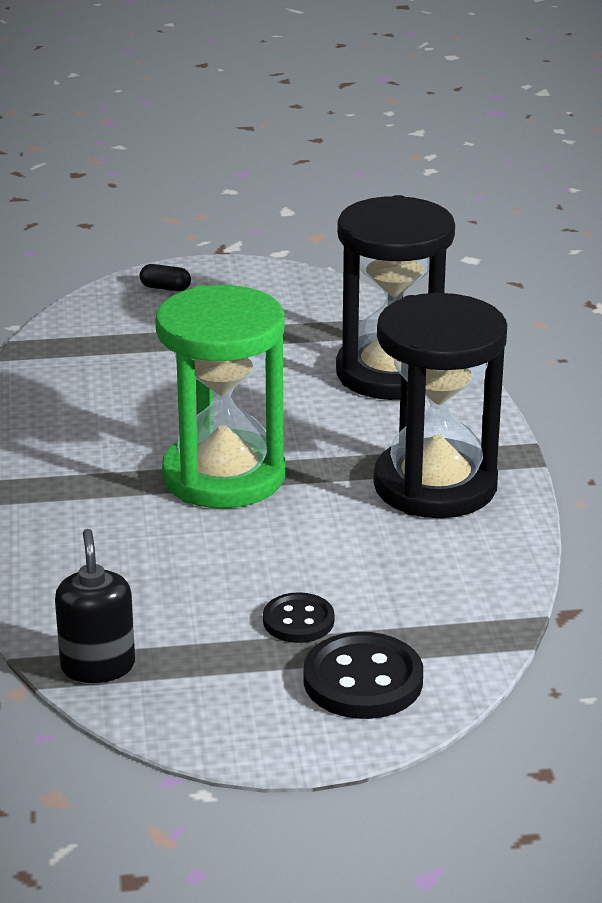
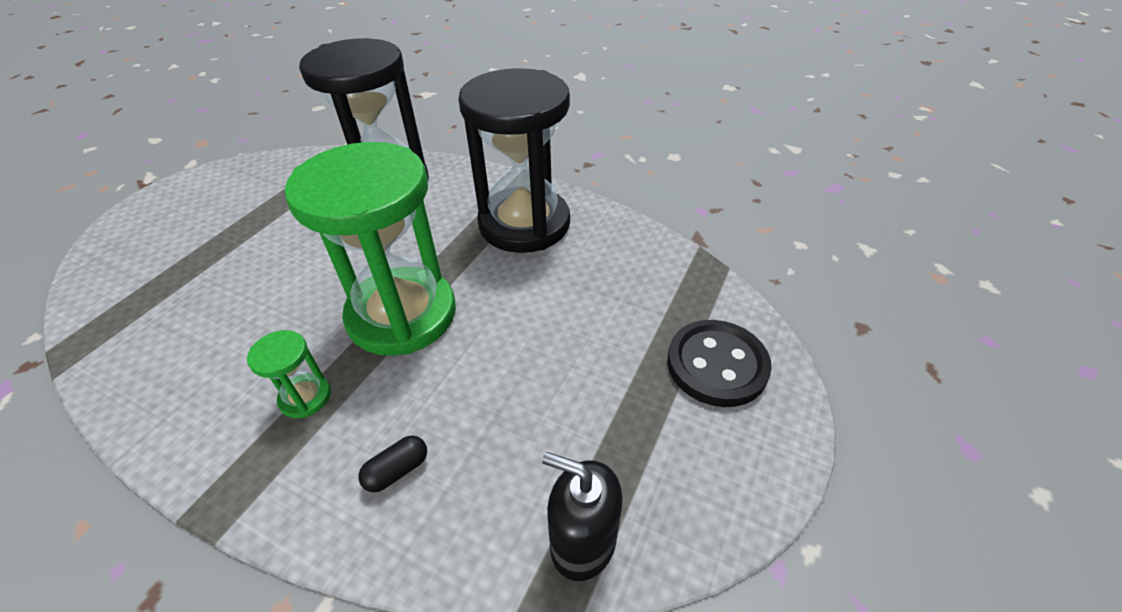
camera: 55 degrees left, 15 degrees up
black capsule [140,264,191,291] -> black capsule moved to [358,436,427,492]
black button [263,592,334,643] -> none
none -> green hourglass [247,330,331,418]

